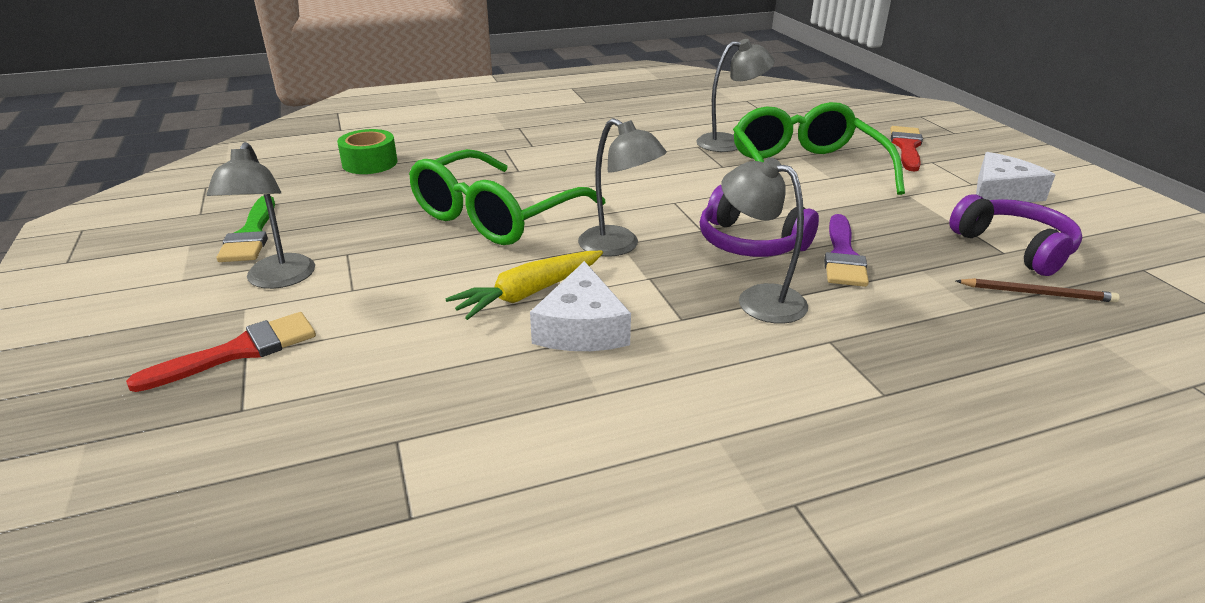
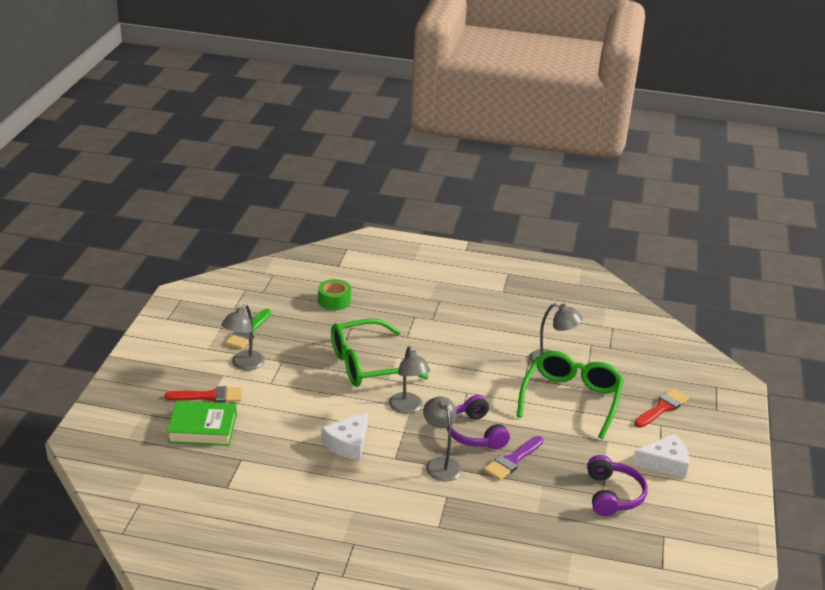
camera: 30 degrees right, 0 degrees up
yellow carrot [445,251,603,320] -> none
brown pencil [956,278,1119,302] -> none
none -> green book [167,401,237,446]

